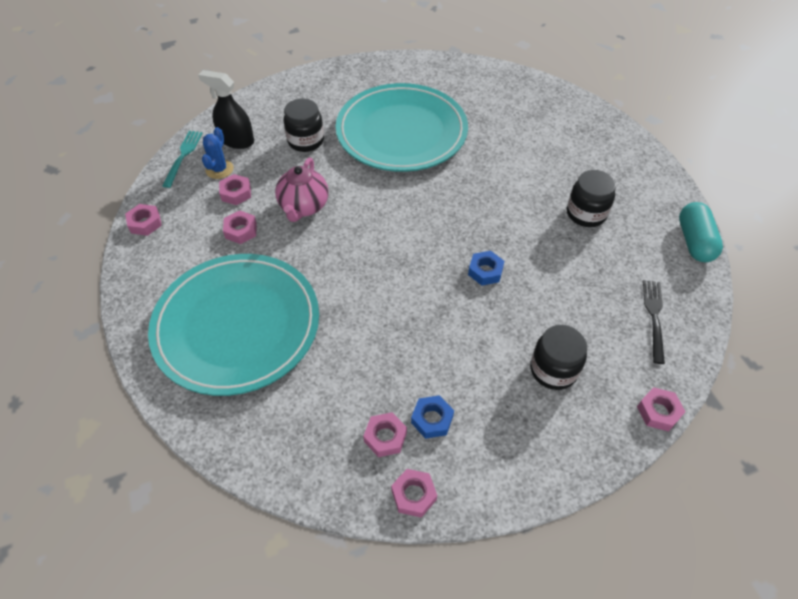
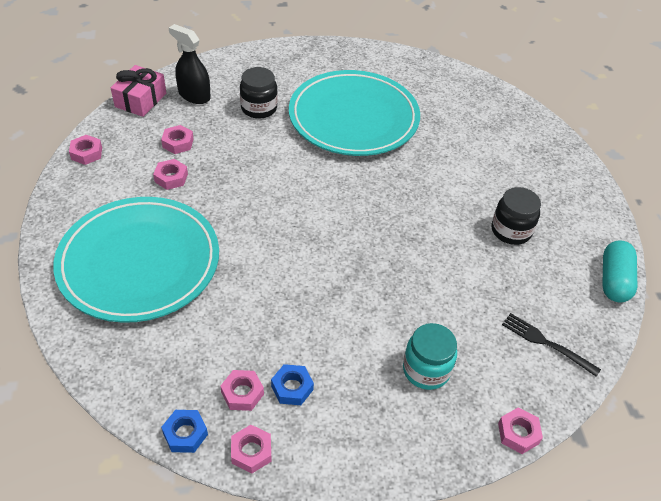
camera: 10 degrees right, 5 degrees down
turquoise fork [162,131,203,188] -> pink gift [111,65,166,117]
blue cactus [202,127,234,179] -> none
pink teapot [275,158,329,222] -> none
blue nut [468,251,504,286] -> blue nut moved to [161,410,208,453]
black jar [530,325,587,390] -> turquoise jar [403,323,457,390]
black fork [643,280,665,364] -> black fork turned 75 degrees counterclockwise [502,313,601,377]

